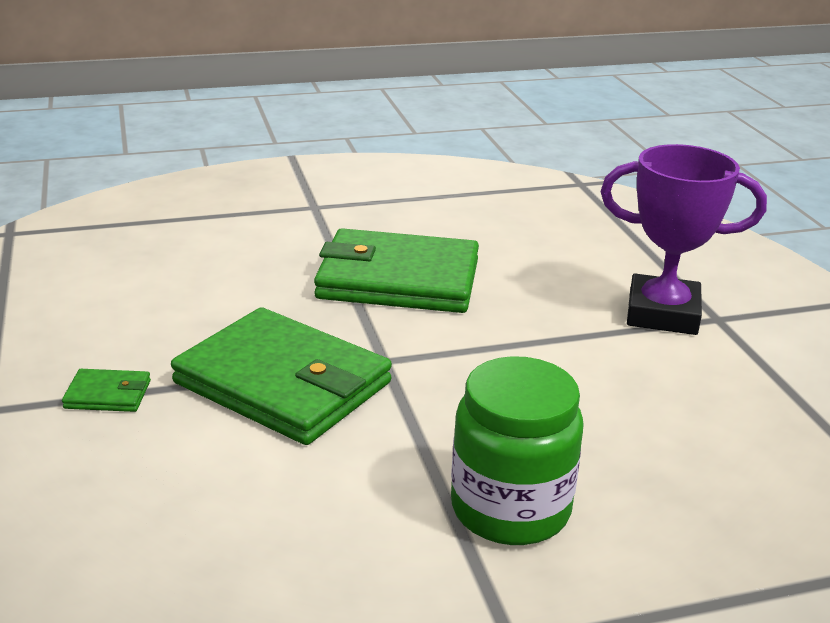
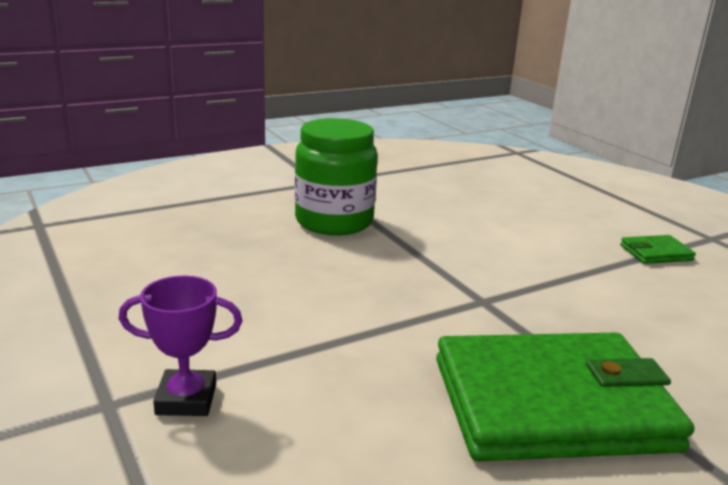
camera: 165 degrees right, 5 degrees down
green wallet [171,307,392,445] -> none
purple trophy [601,144,767,335] -> purple trophy [119,276,242,416], size x0.55

